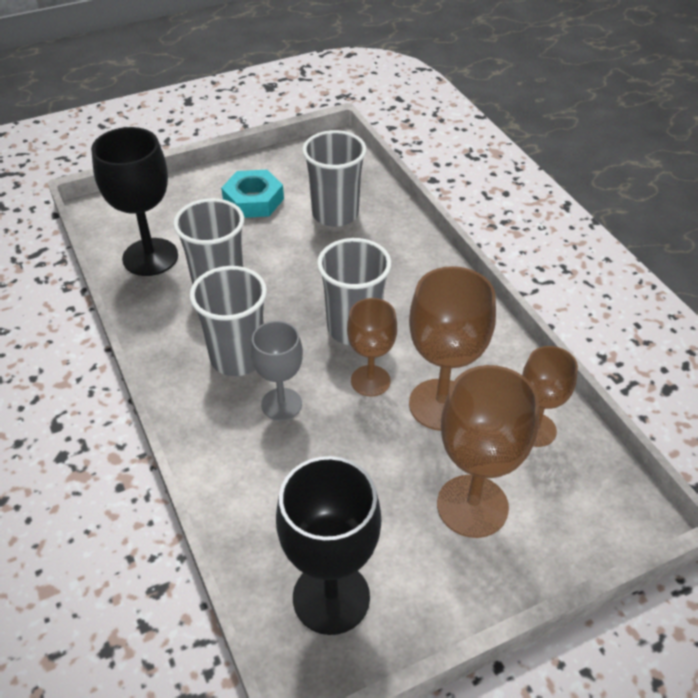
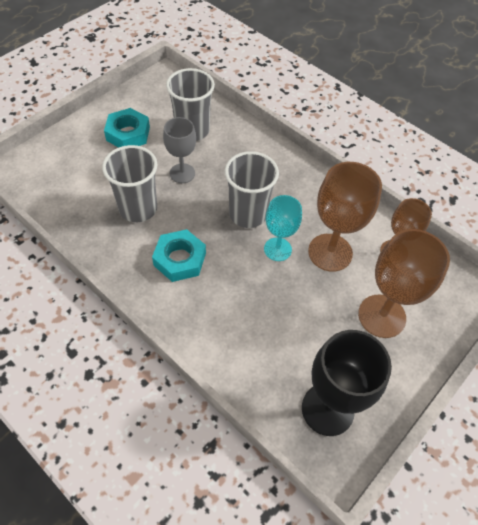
camera: 25 degrees left, 10 degrees up
black goblet [91,127,178,276] -> none
grey cup [190,266,267,376] -> turquoise nut [152,229,206,282]
grey goblet [251,321,303,421] -> grey goblet moved to [163,117,196,183]
brown goblet [347,298,397,396] -> turquoise goblet [264,195,302,261]

